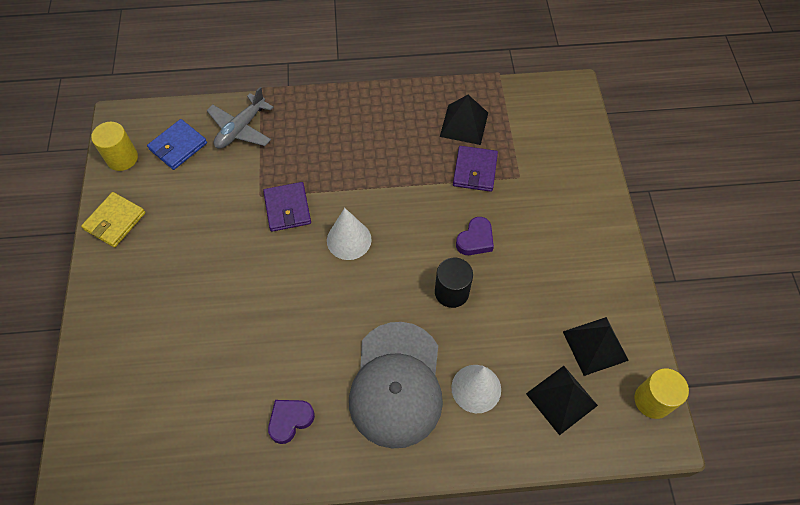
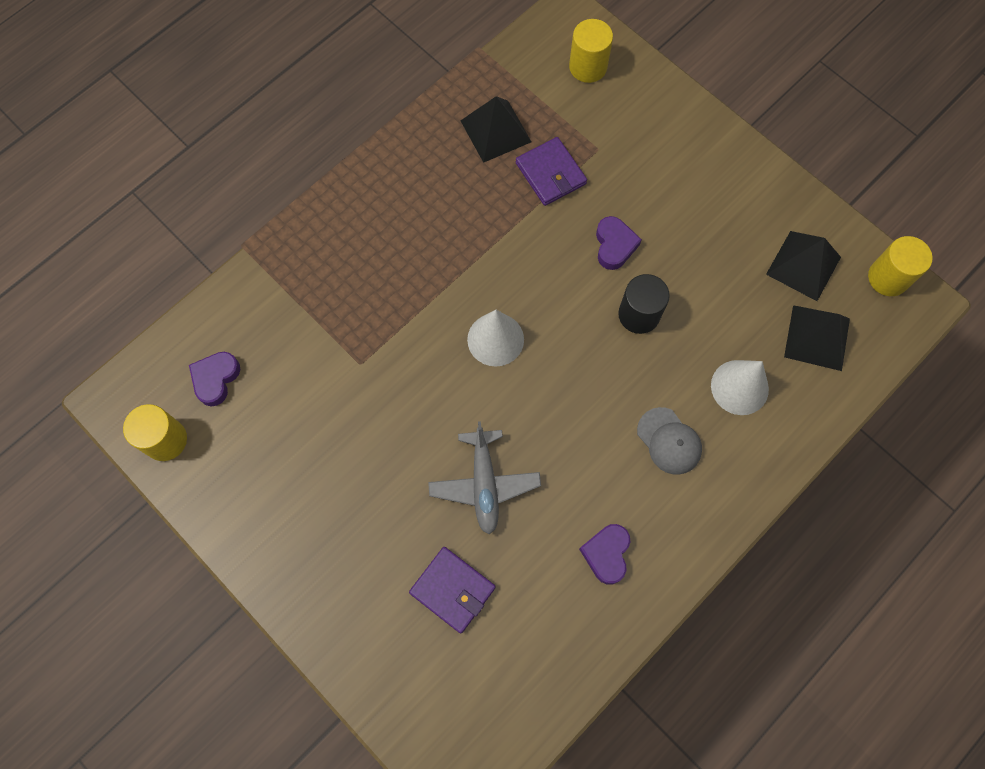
camera: 40 degrees left, 10 degrees up
yellow wallet [81,192,145,248] -> none
blue wallet [147,119,207,170] -> purple heart [189,352,240,406]
grey plane [206,87,273,149] -> grey plane moved to [428,421,541,534]
purple wallet [263,182,311,232] -> purple wallet moved to [409,547,496,634]
grey cap [349,322,443,449] -> grey cap [637,407,702,475], size x0.48
none -> yellow cylinder [569,19,613,83]

